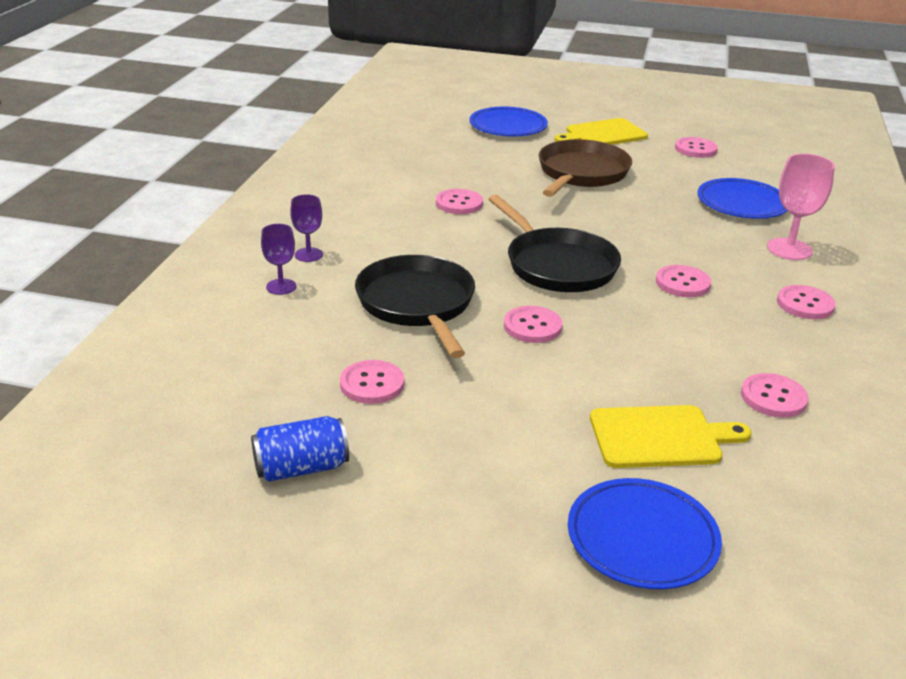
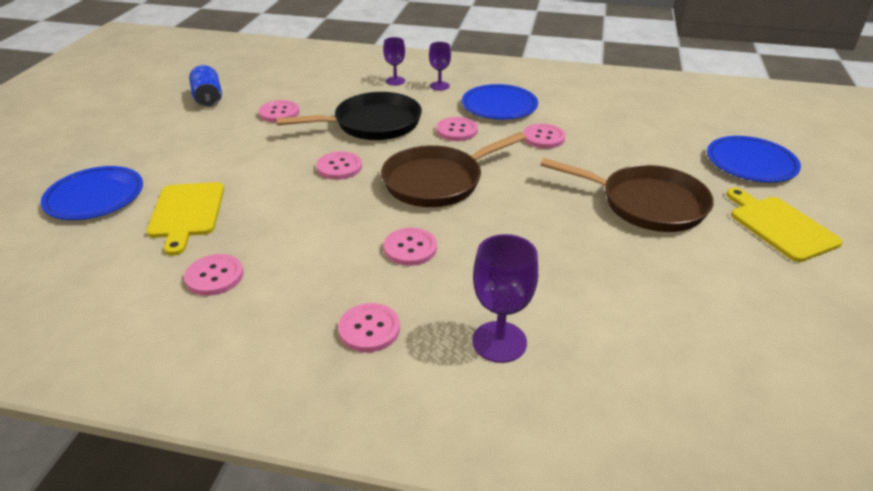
camera: 90 degrees right, 5 degrees up
black pan [489,195,621,292] -> brown pan [381,132,526,207]
pink button [675,137,718,158] -> pink button moved to [437,117,478,141]
blue plate [697,178,787,219] -> blue plate moved to [462,84,538,120]
pink goblet [767,154,835,260] -> purple goblet [472,234,538,363]

